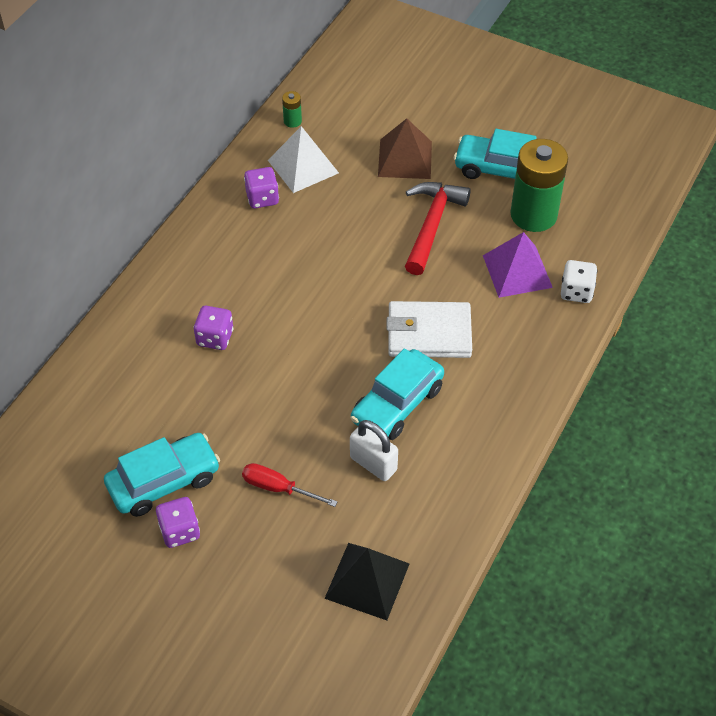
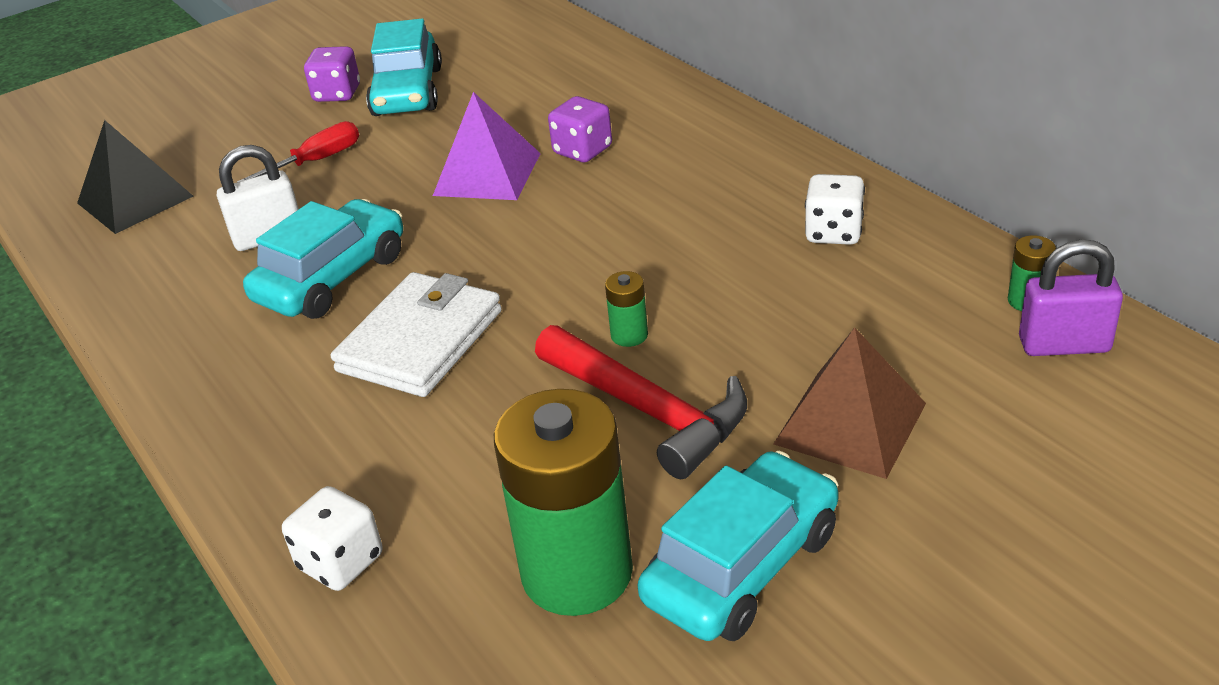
camera: 120 degrees right, 15 degrees down
purple dice [244,167,279,209] -> white dice [805,174,865,245]
white pyramid [268,126,339,193] -> none
turquoise car [350,348,444,440] -> turquoise car turned 60 degrees clockwise [243,199,403,319]
purple pyramid [483,232,553,298] -> purple pyramid moved to [433,92,541,200]
none -> green battery [605,271,648,347]
none -> purple padlock [1019,239,1123,356]

